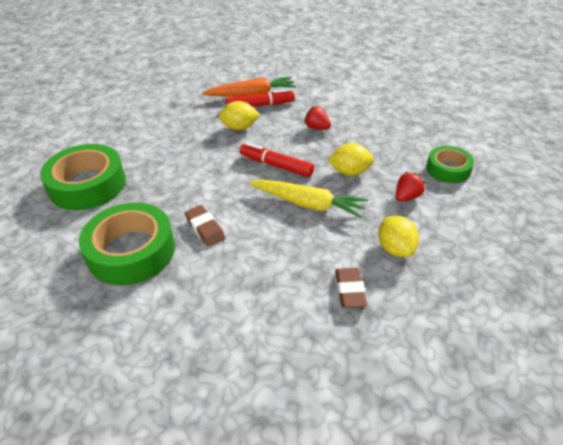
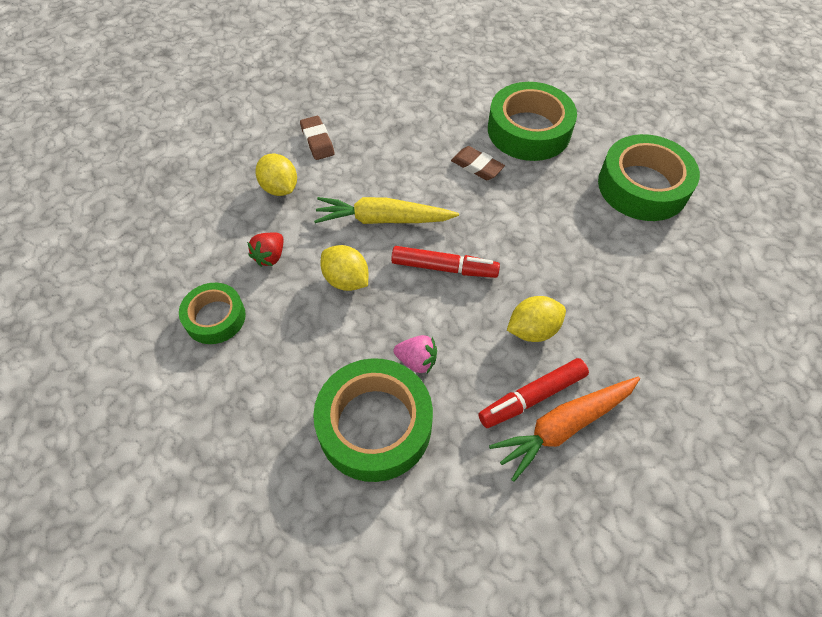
camera: 160 degrees right, 15 degrees up
red strawberry [304,106,331,130] -> pink strawberry [394,335,437,373]
yellow lemon [328,143,374,176] -> yellow lemon turned 60 degrees clockwise [321,245,368,291]
none -> green tape [313,358,433,482]

